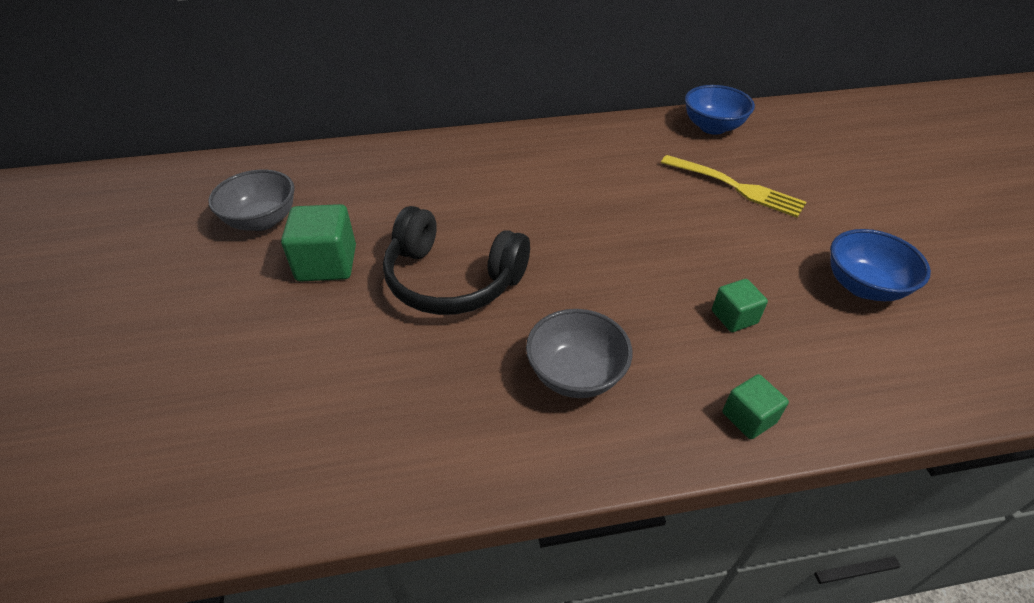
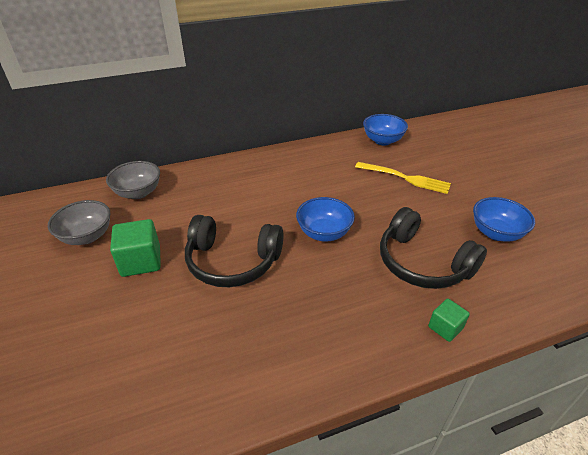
camera: 10 degrees left, 5 degrees down
grey bowl [526,309,632,398] -> grey bowl moved to [106,161,160,199]
green cube [712,279,768,332] -> black headphones [380,207,487,289]
none -> blue bowl [296,197,355,241]

